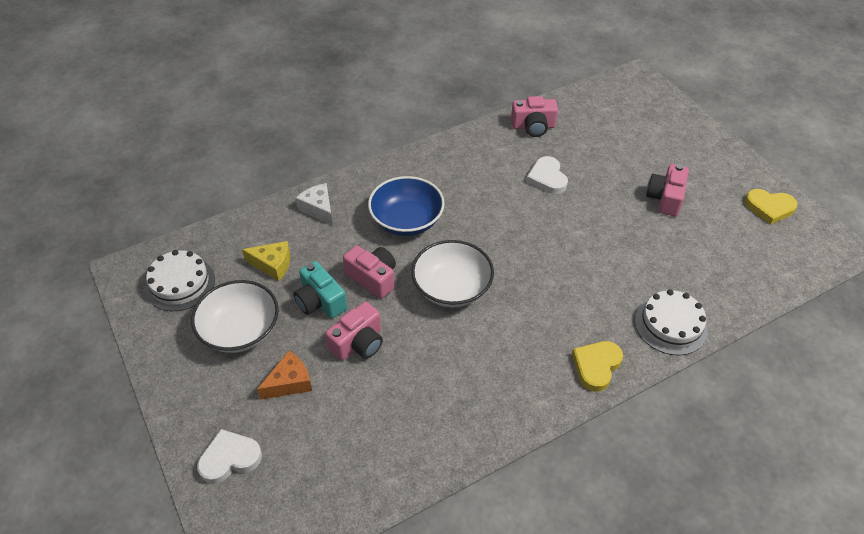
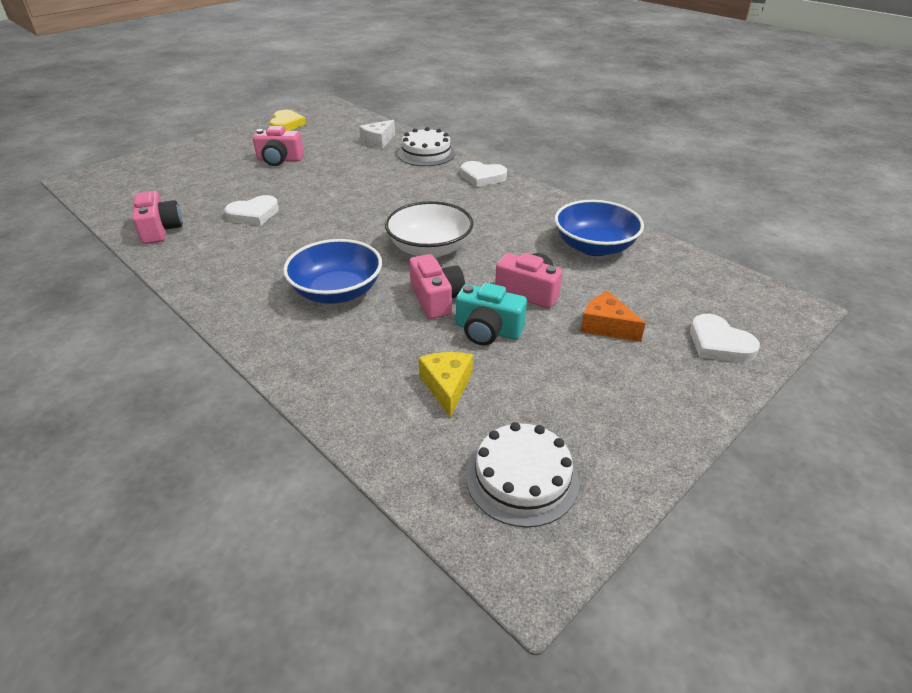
camera: 105 degrees left, 10 degrees down
white bowl [191,280,279,353] -> none
turquoise camera [293,261,347,318] -> turquoise camera turned 75 degrees clockwise [456,283,527,345]
white cheese [296,183,333,225] -> white cheese moved to [359,120,395,149]
pink camera [343,246,396,299] -> pink camera turned 135 degrees clockwise [409,254,465,319]
yellow heart [572,341,623,392] -> white heart [461,161,507,187]
none -> blue bowl [555,200,644,256]

